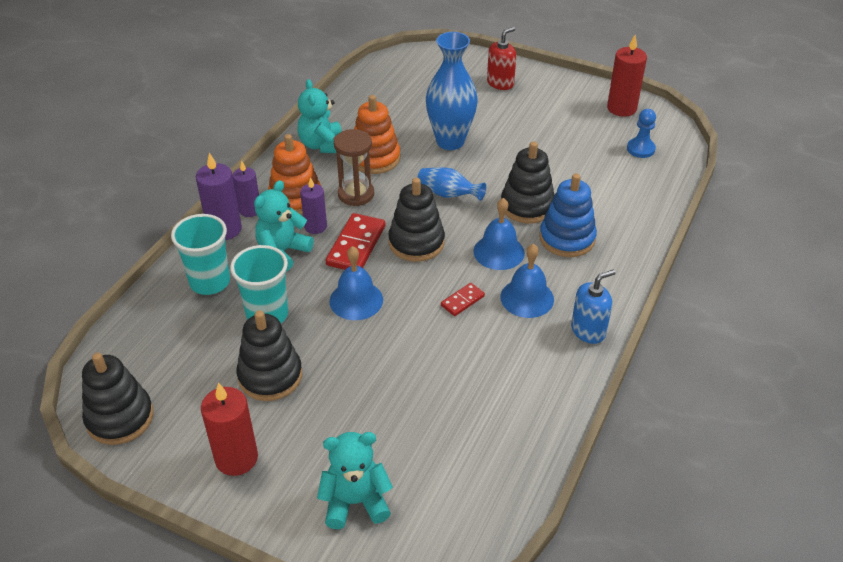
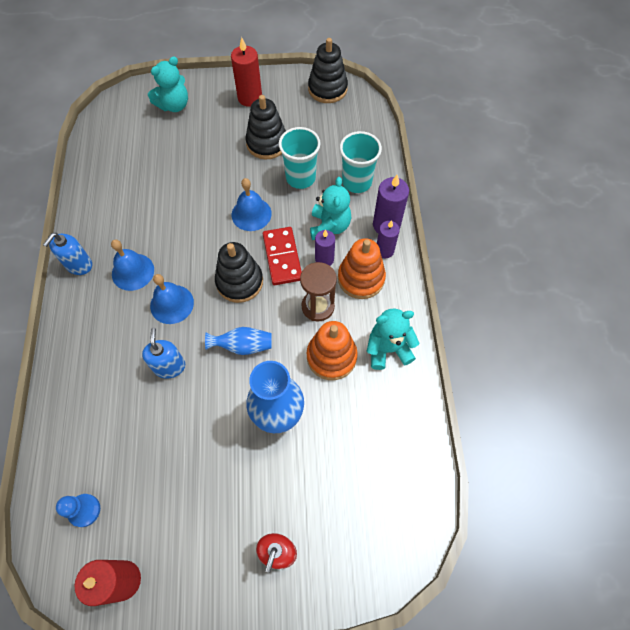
camera: 150 degrees right, 20 degrees up
turquoise teddy bear [298,79,342,153] -> turquoise teddy bear turned 60 degrees counterclockwise [367,309,419,370]
red domino [441,283,485,316] -> none
black stacking toy [501,142,554,223] -> blue soap dispenser [142,328,185,379]
blue stacking toy [539,173,597,257] -> none

